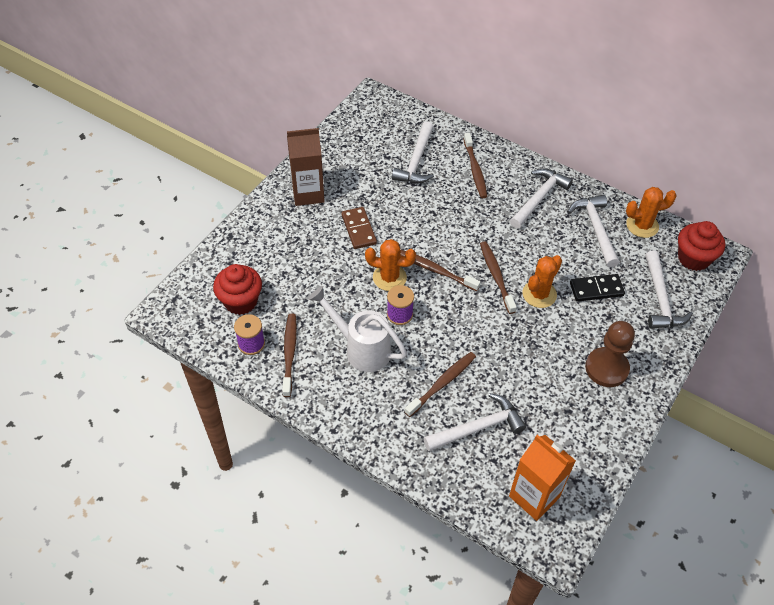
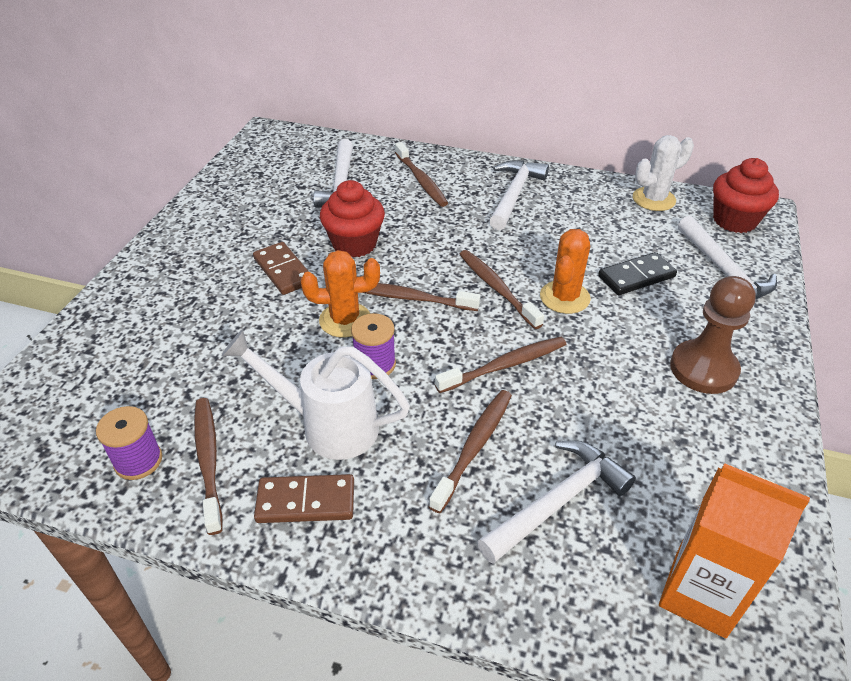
camera: 15 degrees left, 10 degrees down
red cupcake [213,264,262,315] -> red cupcake moved to [320,180,385,258]
brown carton [287,128,325,206] -> none
white hammer [568,195,619,267] -> none
orange cactus [626,187,677,238] -> white cactus [633,135,694,211]
none -> brown domino [254,474,354,523]
none -> brown toothbrush [435,337,567,393]

